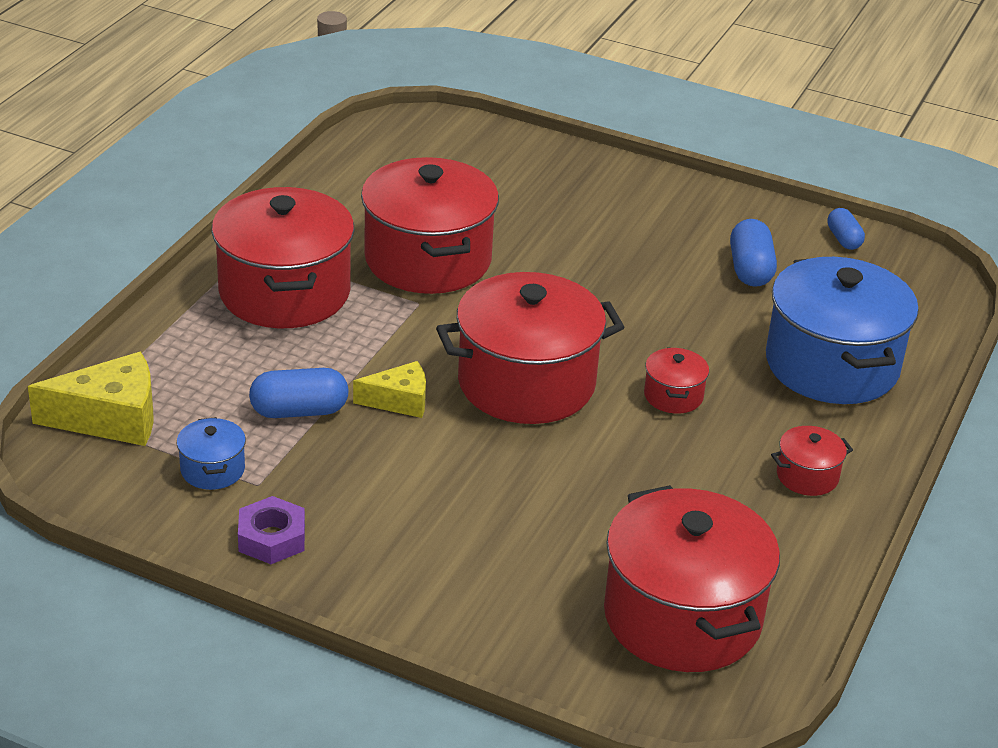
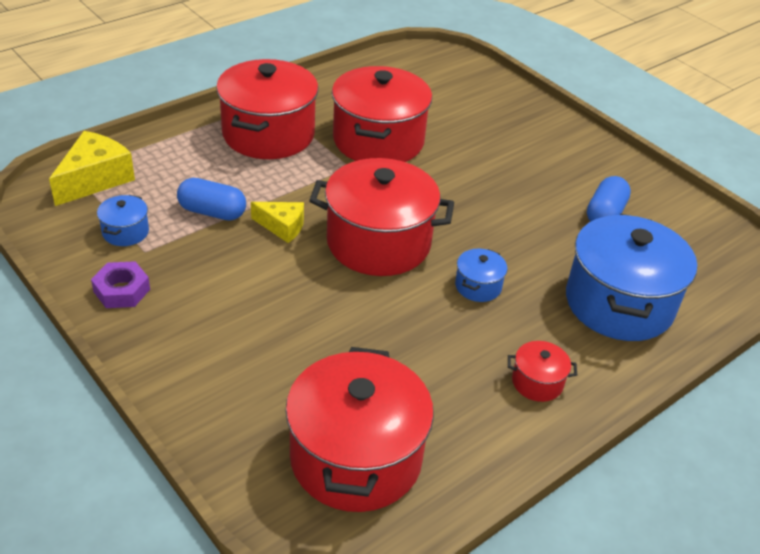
camera: 25 degrees right, 5 degrees up
yellow cheese [28,352,154,446] -> yellow cheese turned 75 degrees counterclockwise [49,131,135,206]
red pot [644,347,709,414] -> blue pot [455,249,507,302]
blue capsule [827,208,865,250] -> none

